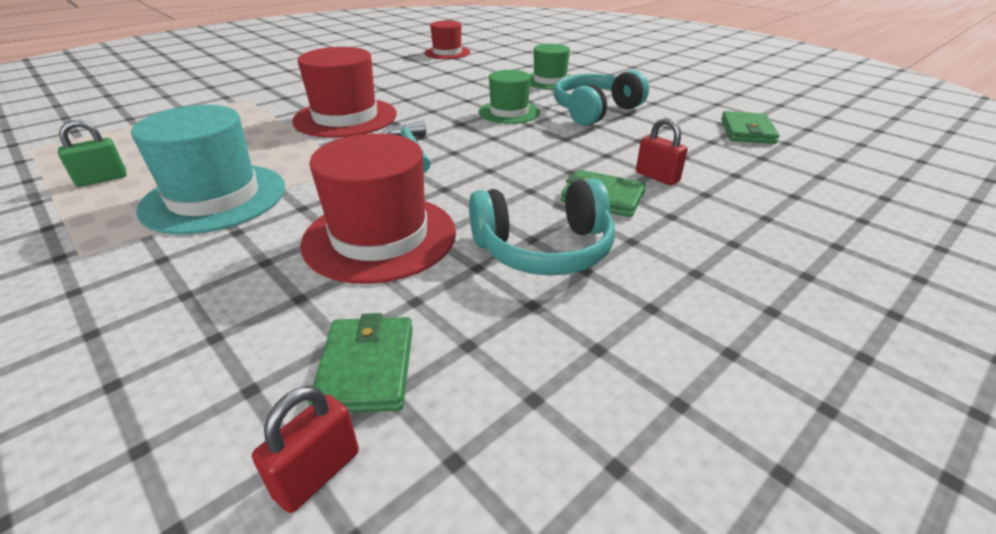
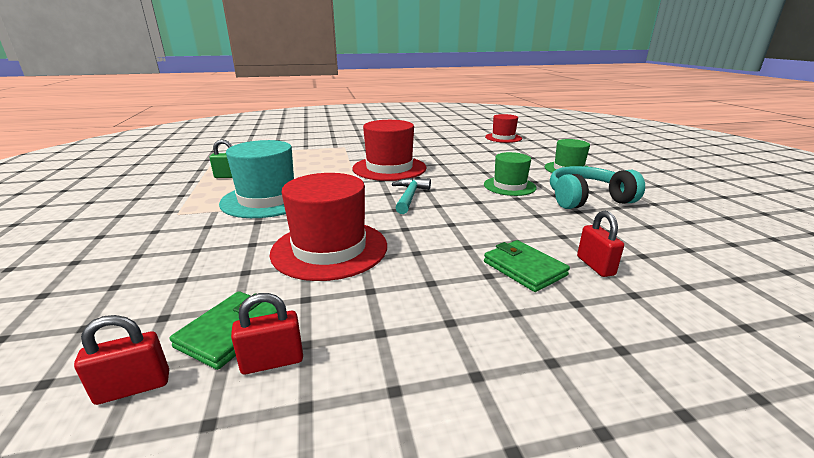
camera: 30 degrees right, 10 degrees down
turquoise headphones [469,178,615,276] -> none
green wallet [721,111,779,144] -> none
none -> red padlock [231,293,303,375]

